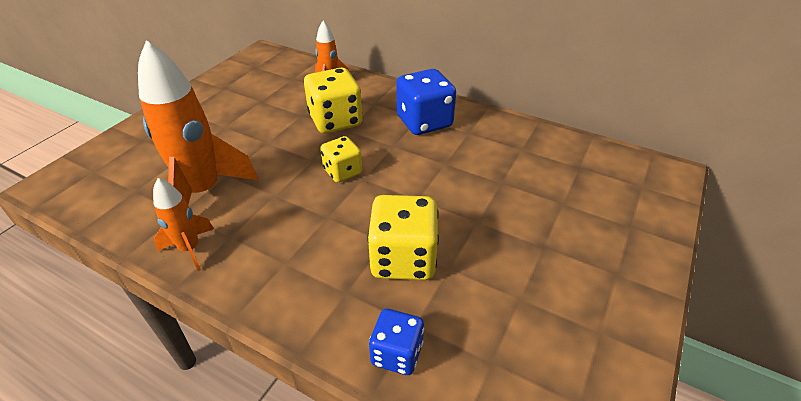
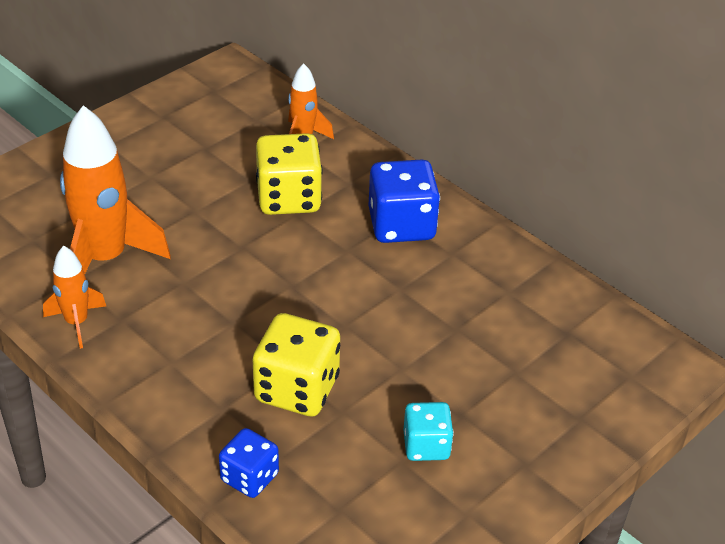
camera: 15 degrees right, 0 degrees up
yellow dice [320,136,362,183] -> none
none -> turquoise dice [404,402,454,461]

